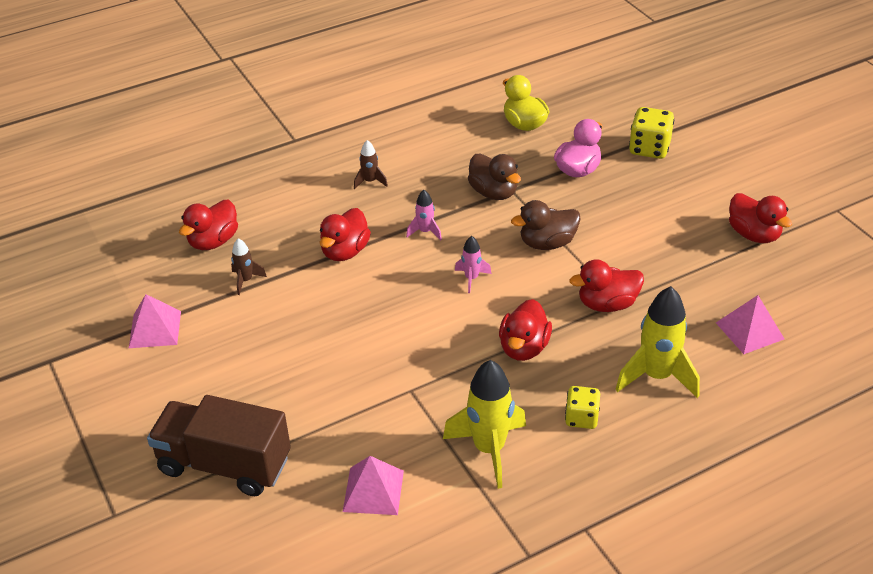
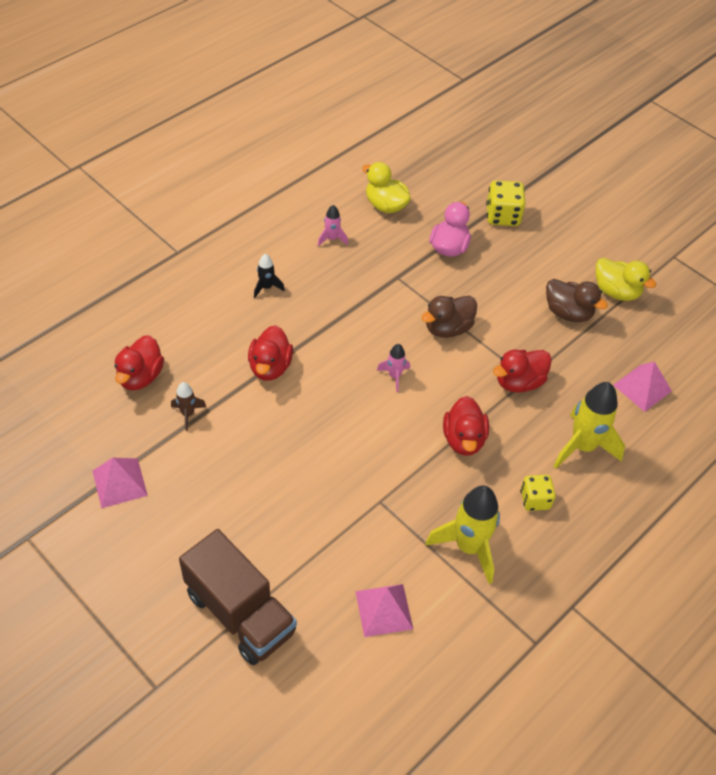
camera: 20 degrees left, 10 degrees up
brown truck [147,395,291,496] -> brown truck turned 135 degrees counterclockwise [179,529,297,665]
brown rocket [354,140,388,189] -> black rocket [254,254,285,298]
pink rocket [406,190,442,240] -> pink rocket moved to [318,205,348,247]
brown duck [468,154,521,200] -> brown duck moved to [546,279,608,322]
red duck [729,193,792,243] -> yellow duck [596,258,656,301]

